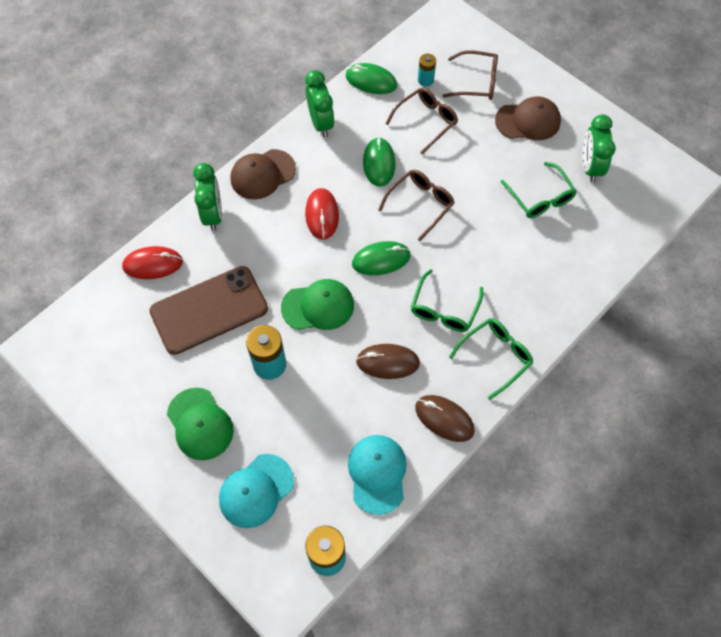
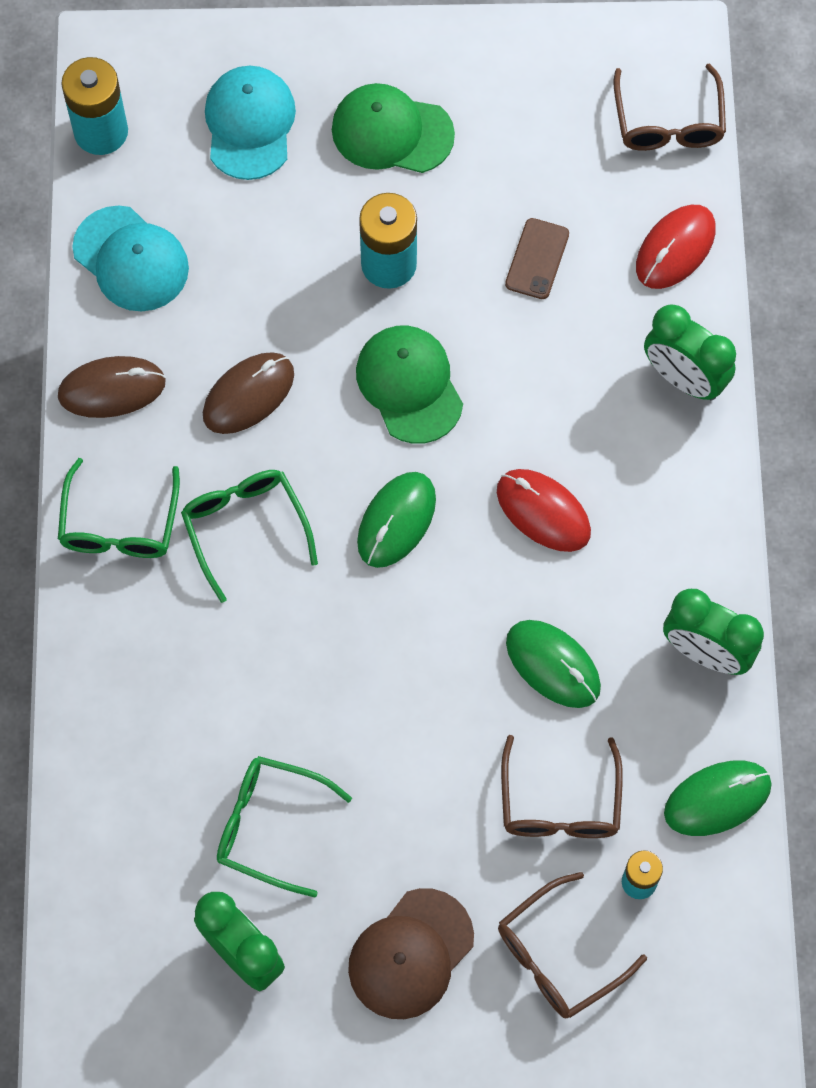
camera: 135 degrees right, 5 degrees up
brown phone [150,266,268,355] -> brown phone [505,218,569,299], size x0.44
brown cap [230,149,296,199] -> none
green cap [281,279,354,330] -> green cap turned 120 degrees clockwise [356,325,463,444]
brown glasses [378,170,455,241] -> brown glasses moved to [613,63,726,151]

